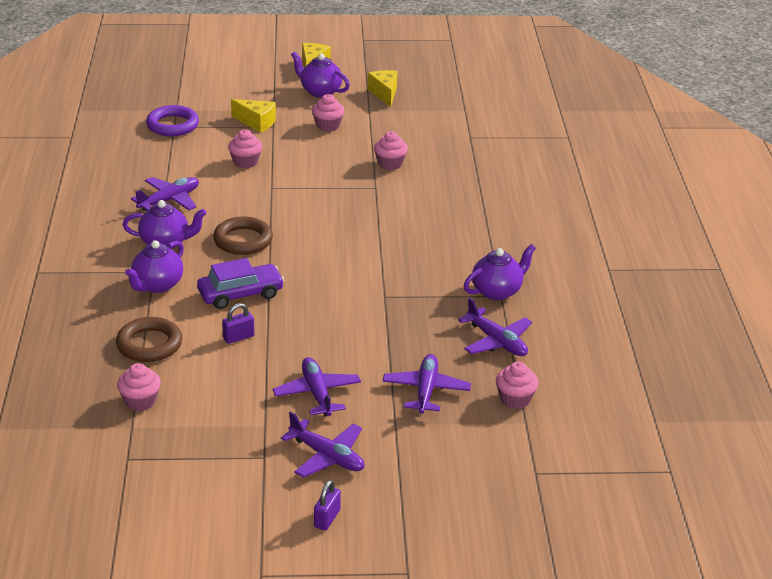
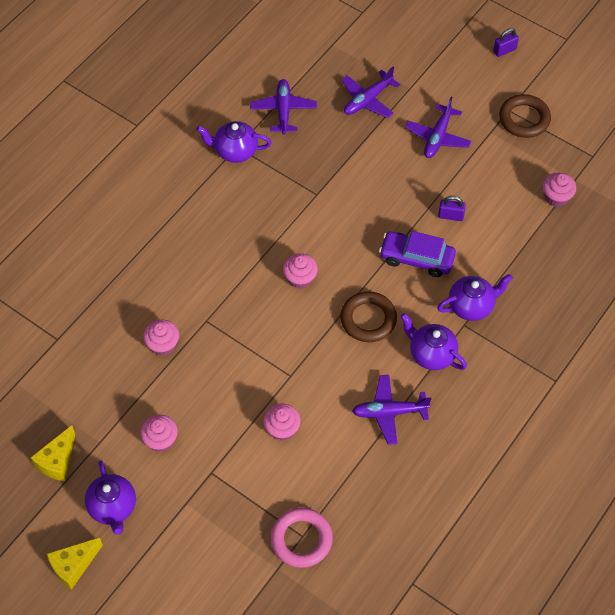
camera: 140 degrees left, 25 degrees up
brown ring [116,317,182,362] -> brown ring moved to [499,94,551,138]
purple ring [146,105,199,136] -> pink ring [271,508,333,568]
yellow cheese [231,99,276,133] -> none
purple plane [281,411,365,478] -> none
pink cupcake [496,362,538,409] -> pink cupcake moved to [283,253,318,289]

